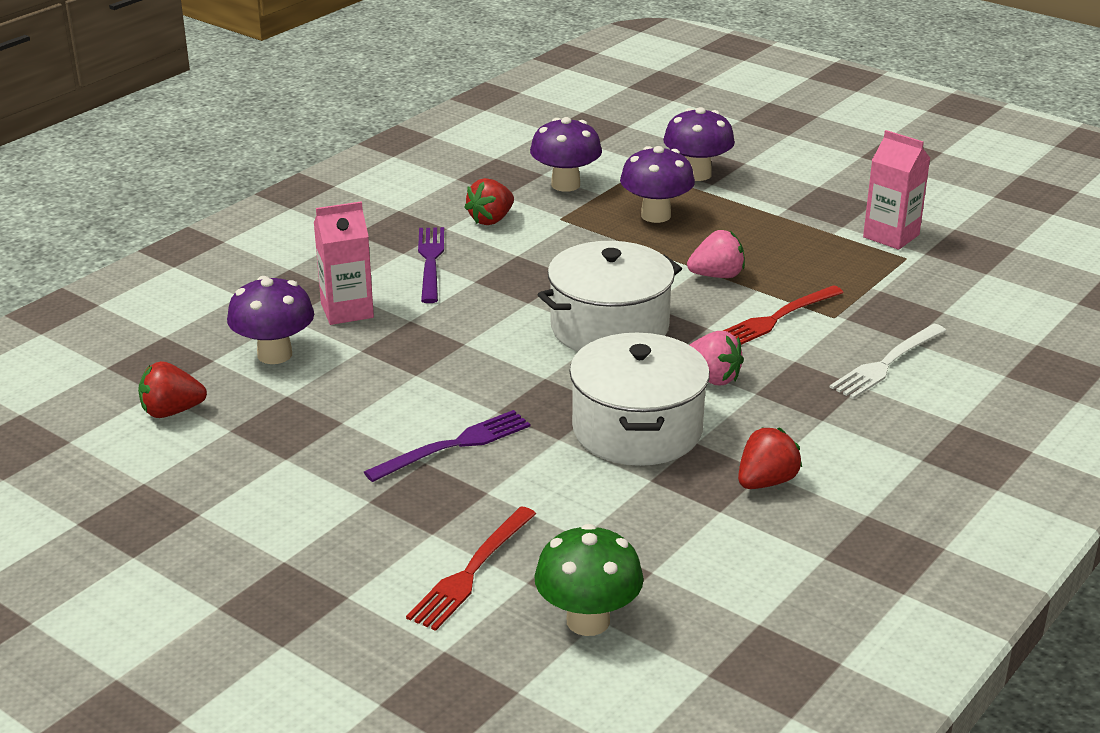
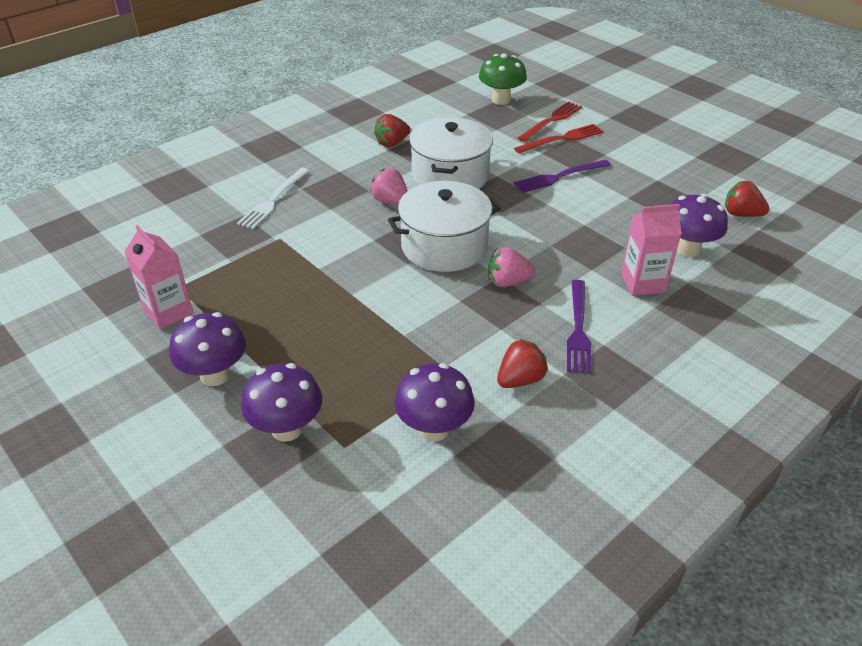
camera: 170 degrees left, 10 degrees up
red strawberry [138,361,207,418] -> red strawberry turned 150 degrees counterclockwise [725,181,769,217]
purple mushroom [620,146,695,223] -> purple mushroom moved to [169,312,246,386]
pink strawberry [687,230,745,278] -> pink strawberry moved to [488,247,535,287]
red fork [723,285,844,345] -> red fork moved to [514,124,603,154]
white fork [830,324,946,399] -> white fork turned 150 degrees clockwise [237,168,310,229]

